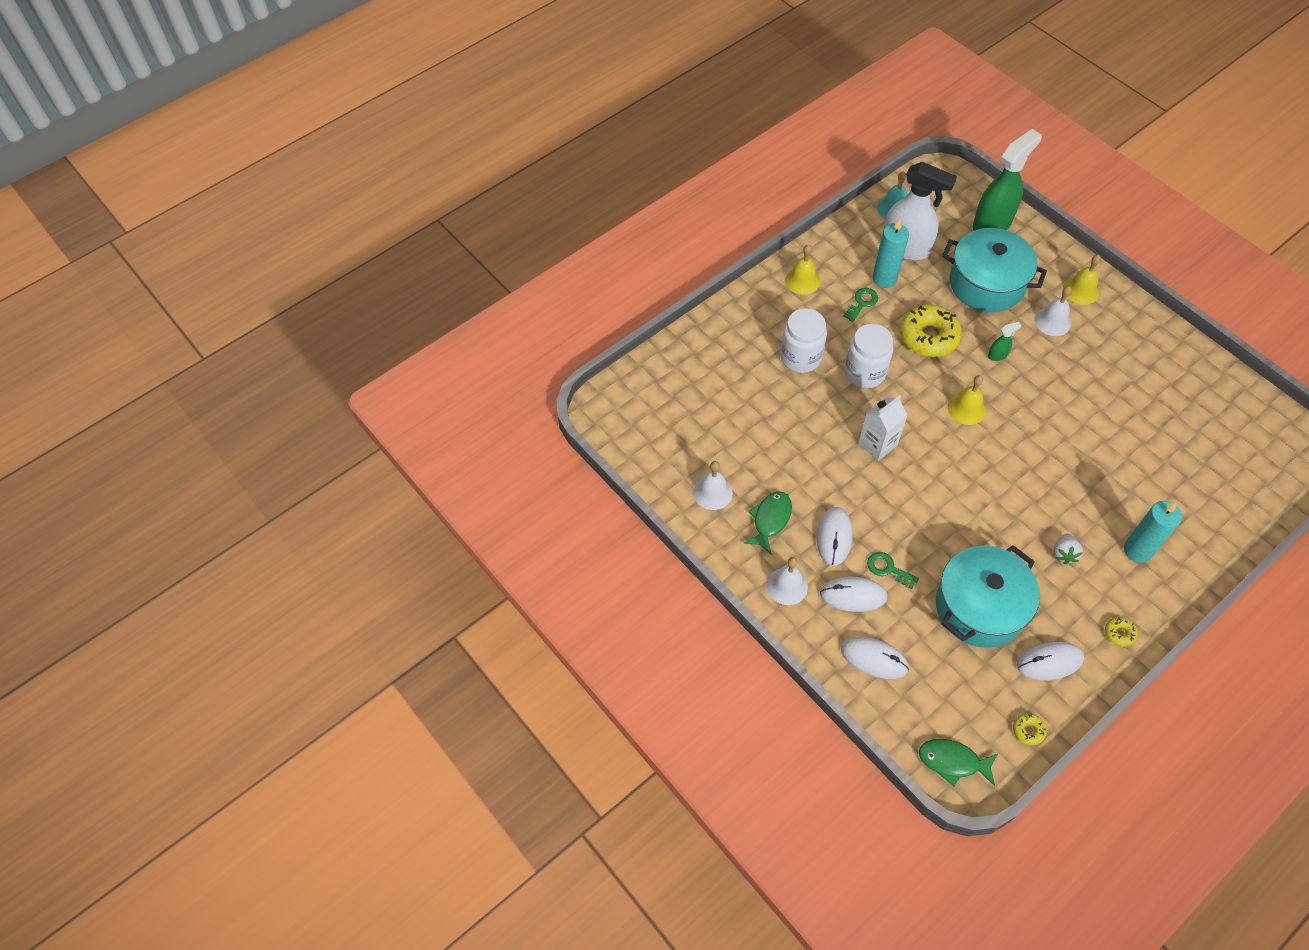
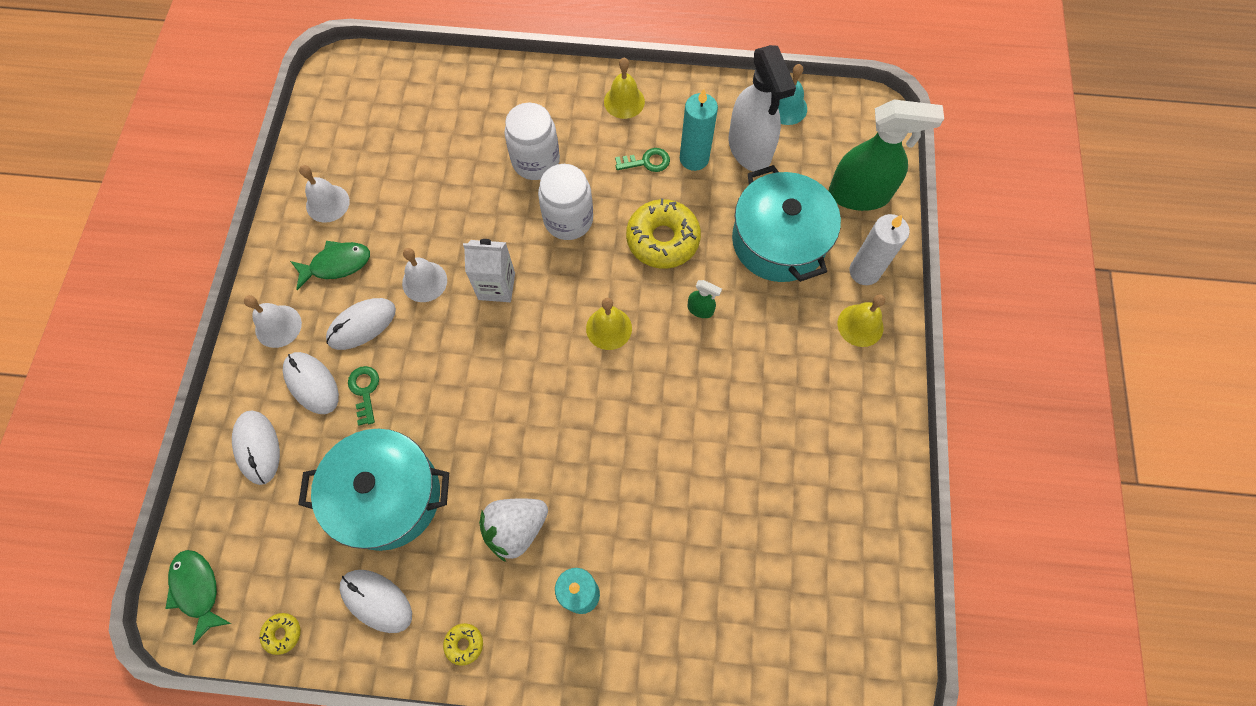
camera: 45 degrees right, 10 degrees up
white bell [1034,286,1072,336] -> white bell moved to [402,248,447,302]
white strawberry [1054,533,1083,564] -> white strawberry [479,499,548,562], size x1.71
none -> white candle [850,214,910,285]

